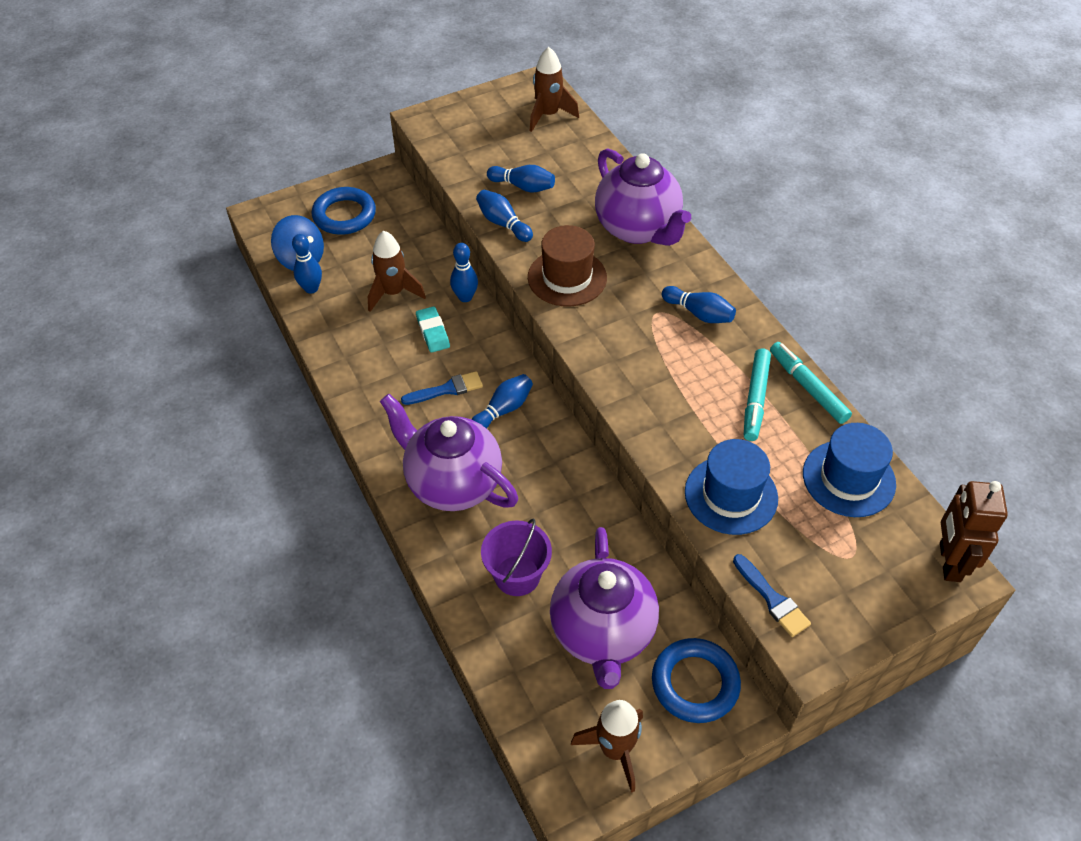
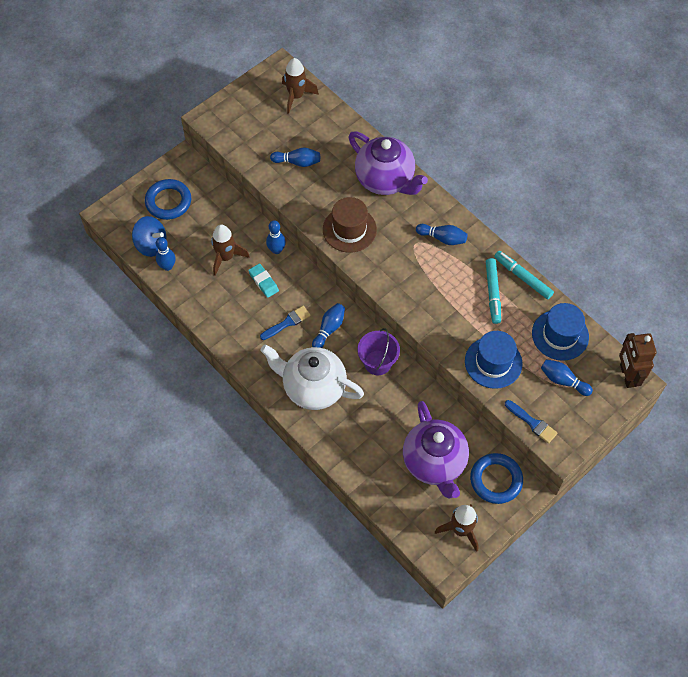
camera: 15 degrees left, 10 degrees up
purple teapot [380,394,518,511] -> white teapot [260,345,364,410]
blue bowling pin [476,190,533,242] -> blue bowling pin moved to [541,359,593,396]
purple bucket [481,518,552,596] -> purple bucket moved to [357,328,400,375]

